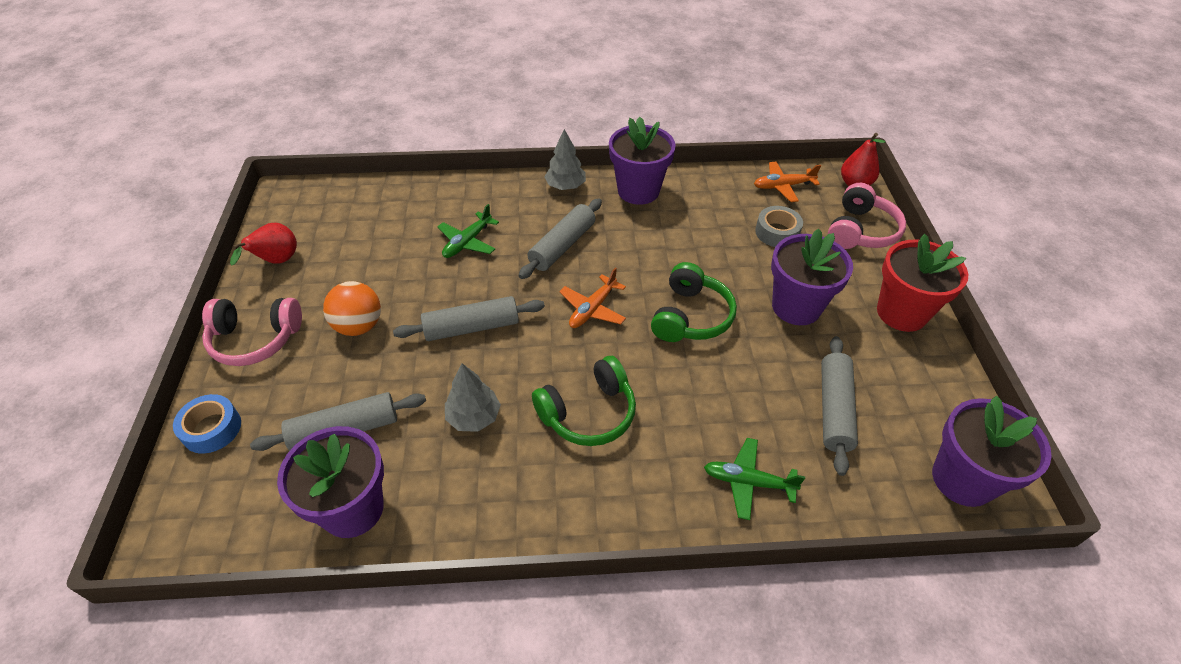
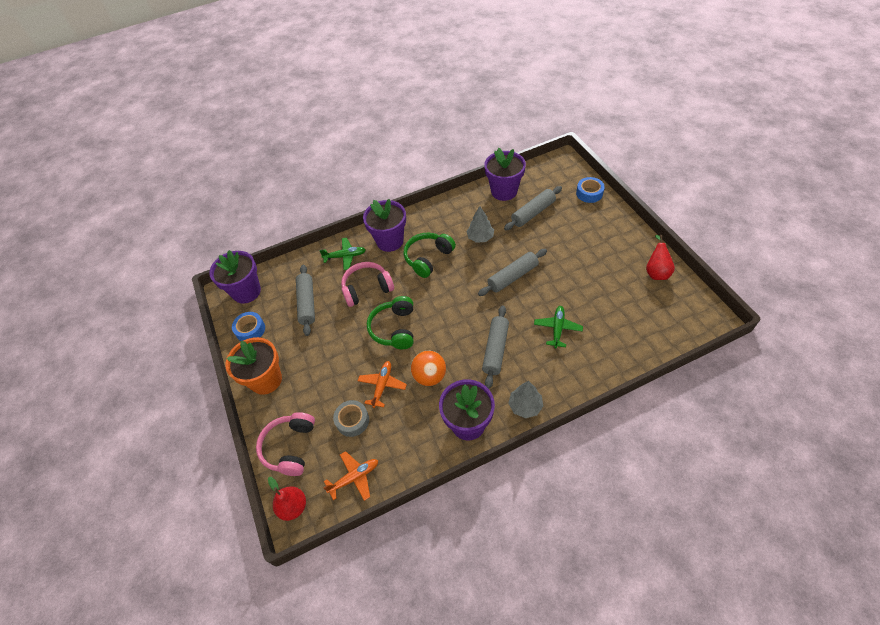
camera: 165 degrees right, 5 degrees up
pink headphones [202,298,302,366] -> pink headphones moved to [341,262,394,307]
orange ball [323,281,381,336] -> orange ball moved to [411,351,446,386]
orange plane [559,267,626,328] -> orange plane moved to [358,361,407,408]
purple flower pot [771,229,853,325] -> purple flower pot moved to [363,199,406,252]
red flower pot [877,234,968,332] -> orange flower pot [226,337,282,395]
none -> blue tape [232,312,265,341]

